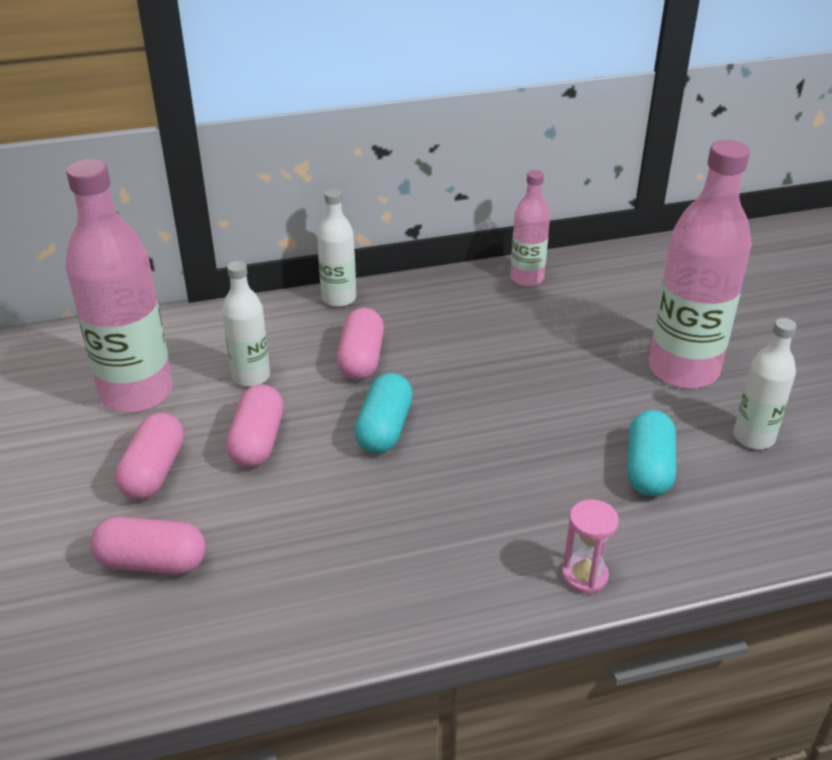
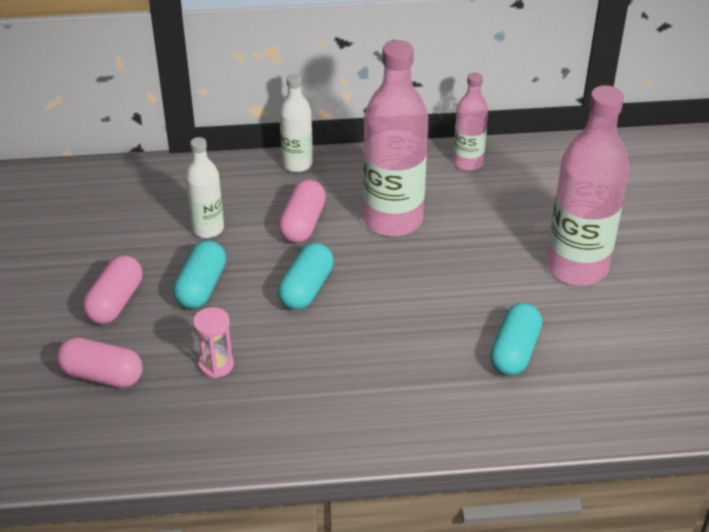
camera: 10 degrees right, 5 degrees up
pink bottle [66,159,173,413] -> pink bottle moved to [363,40,428,237]
pink capsule [226,384,284,467] -> turquoise capsule [173,240,226,309]
pink hourglass [562,499,619,594] -> pink hourglass moved to [193,307,234,378]
white bottle [733,318,797,449] -> none

